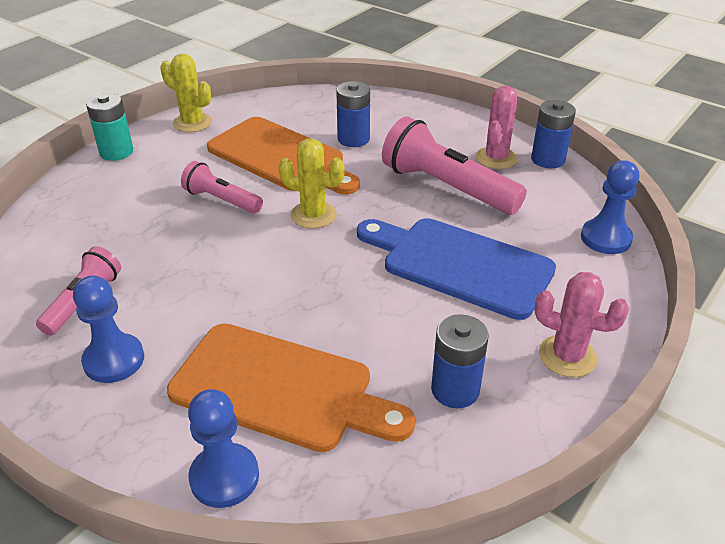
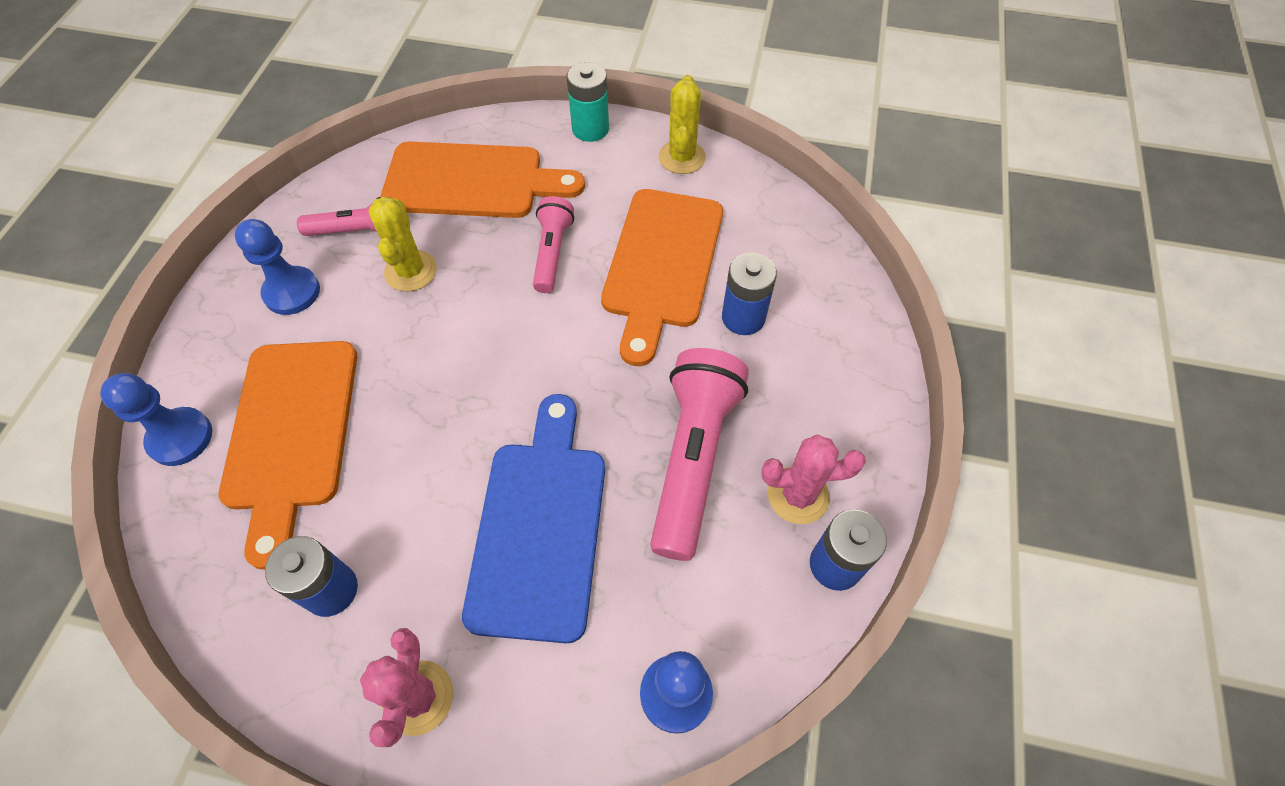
camera: 65 degrees right, 20 degrees up
yellow cactus [279,138,345,229] -> yellow cactus moved to [368,197,437,291]
none -> orange cutting board [380,141,585,218]

